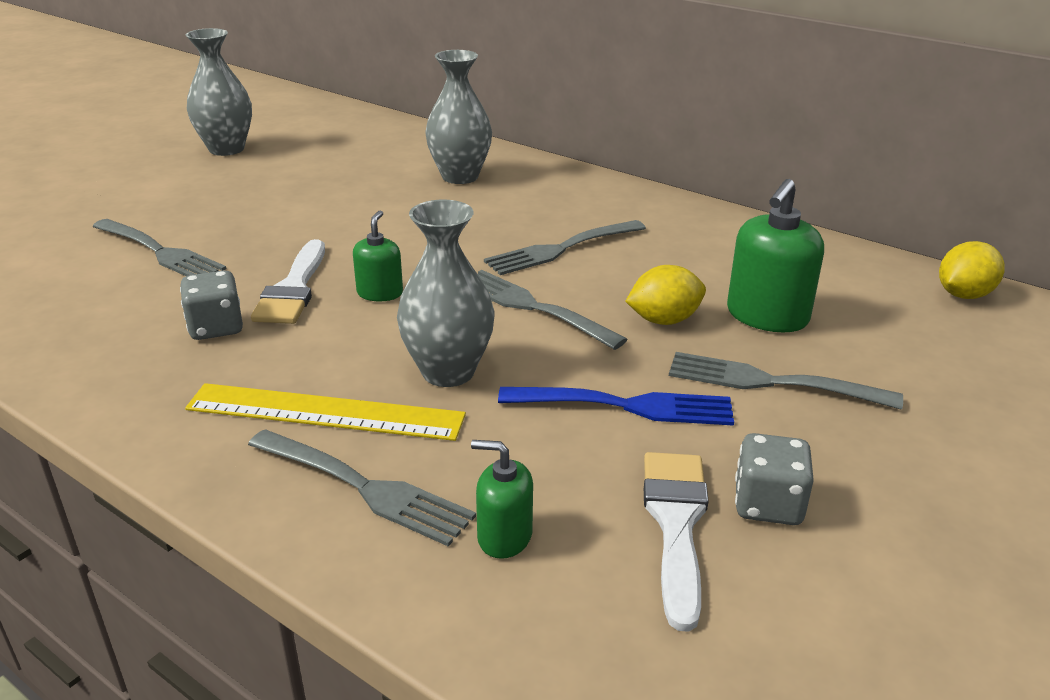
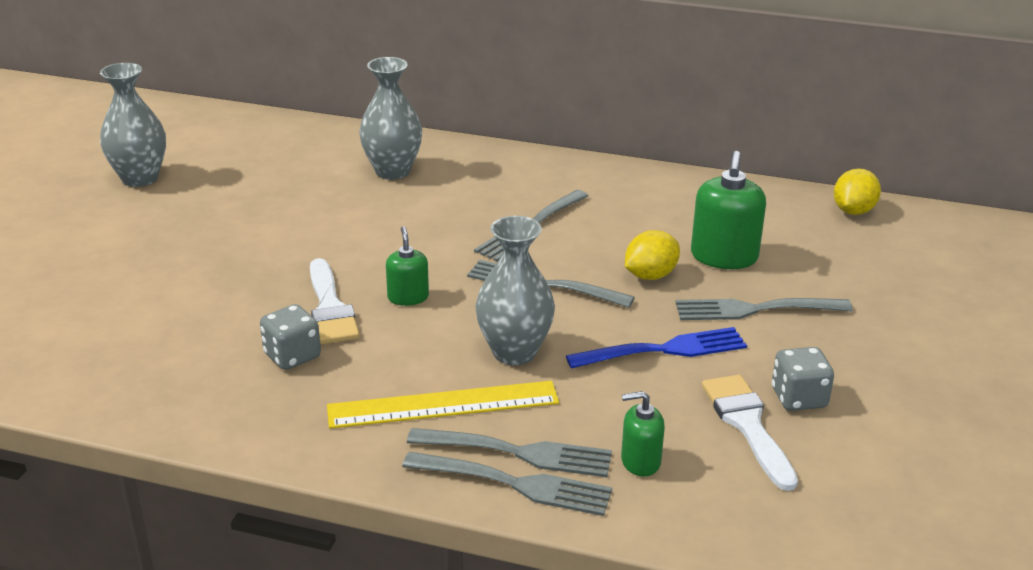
camera: 20 degrees left, 0 degrees up
grey fork [92,219,226,276] -> grey fork moved to [402,452,612,516]

